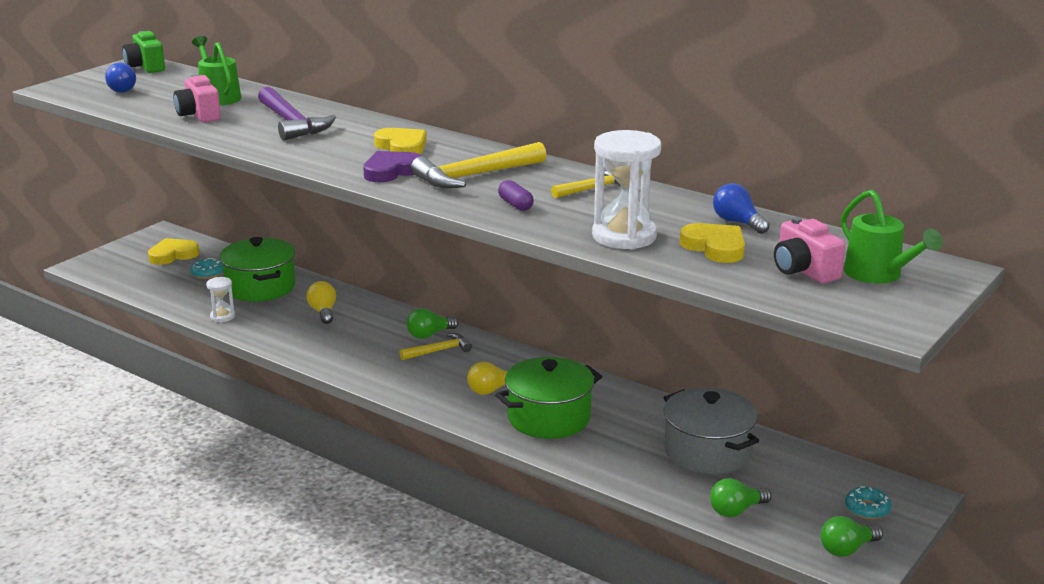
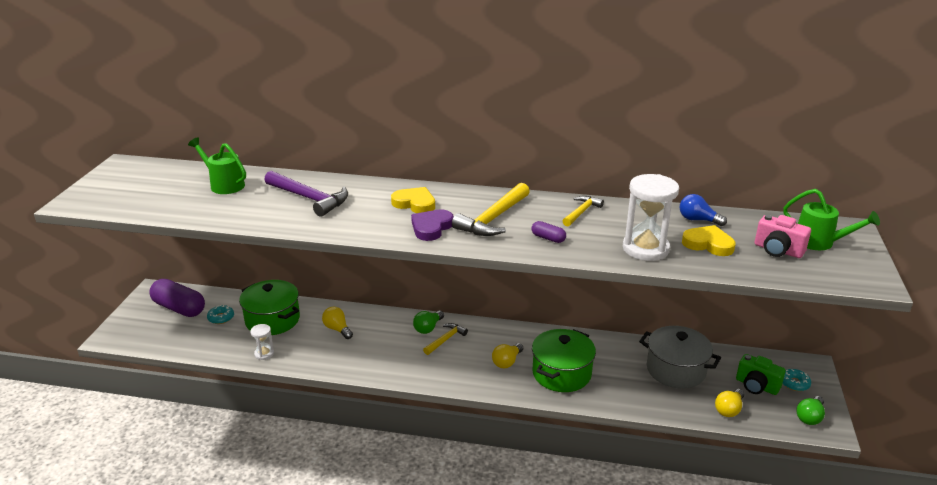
camera: 25 degrees left, 5 degrees up
blue light bulb [105,63,136,93] -> none
green camera [122,31,165,73] -> green camera moved to [736,354,786,395]
yellow heart [148,238,200,265] -> purple capsule [149,279,205,317]
pink camera [173,75,221,122] -> none
green light bulb [710,478,772,517] -> yellow light bulb [715,389,744,417]

